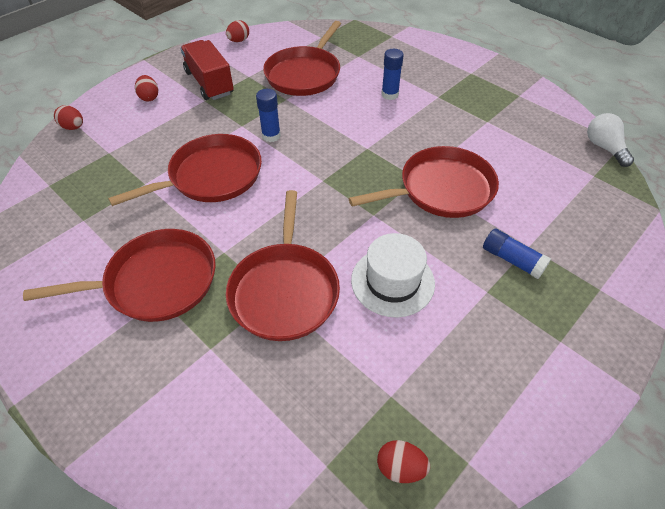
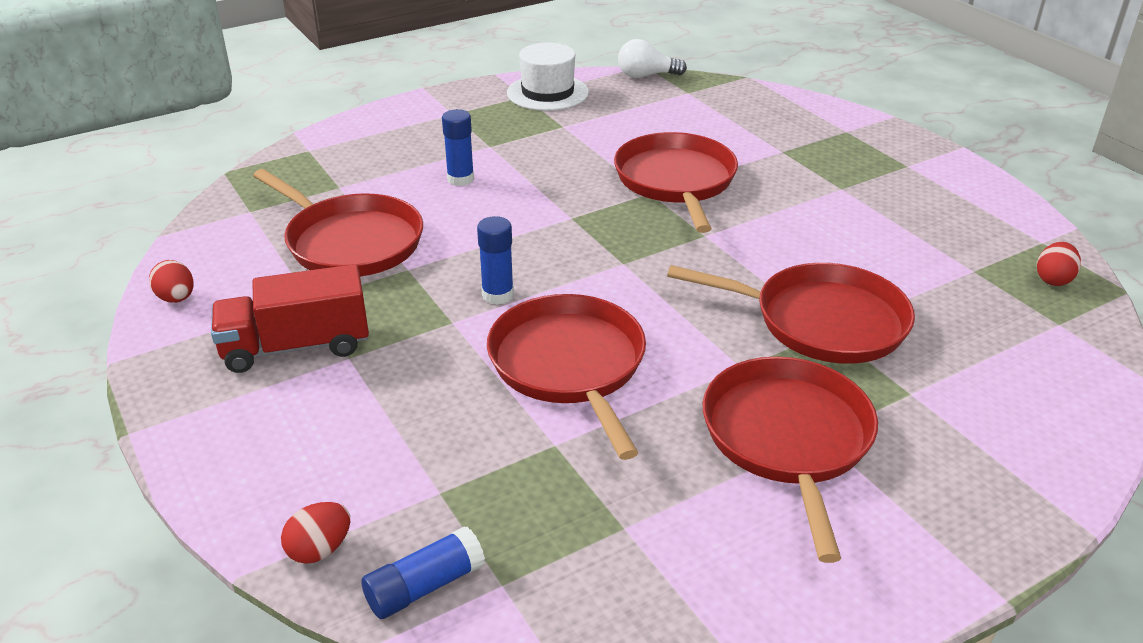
camera: 75 degrees left, 15 degrees down
red egg [135,75,158,101] -> none
white hat [351,233,435,318] -> white hat moved to [507,43,589,111]
blue glue stick [483,228,551,279] -> blue glue stick moved to [361,526,485,619]

